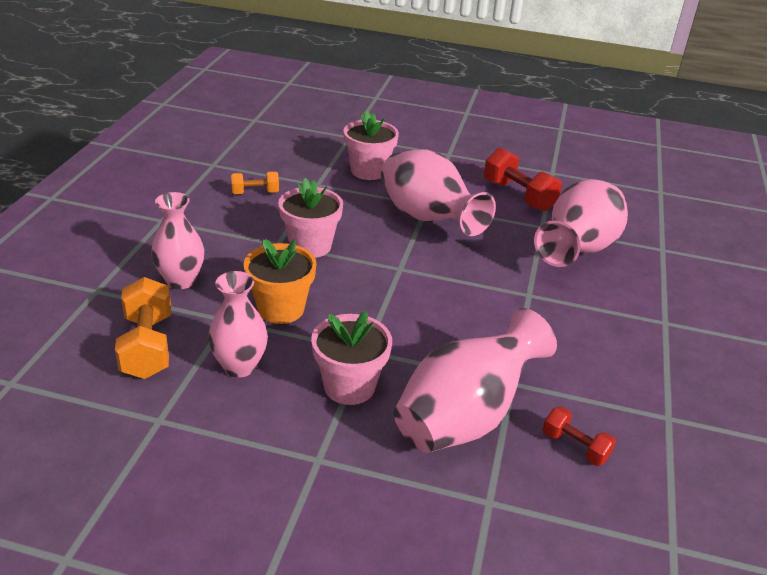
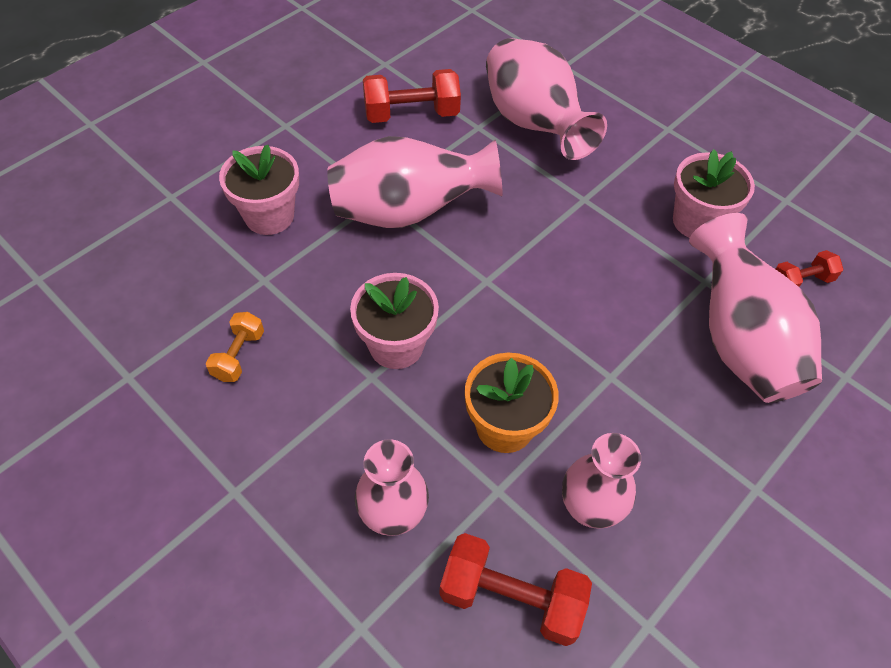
camera: 60 degrees left, 20 degrees up
orange dumbbell [115,277,171,379] -> red dumbbell [439,533,592,646]
pink flower pot [311,311,392,405] -> pink flower pot moved to [673,149,755,238]

